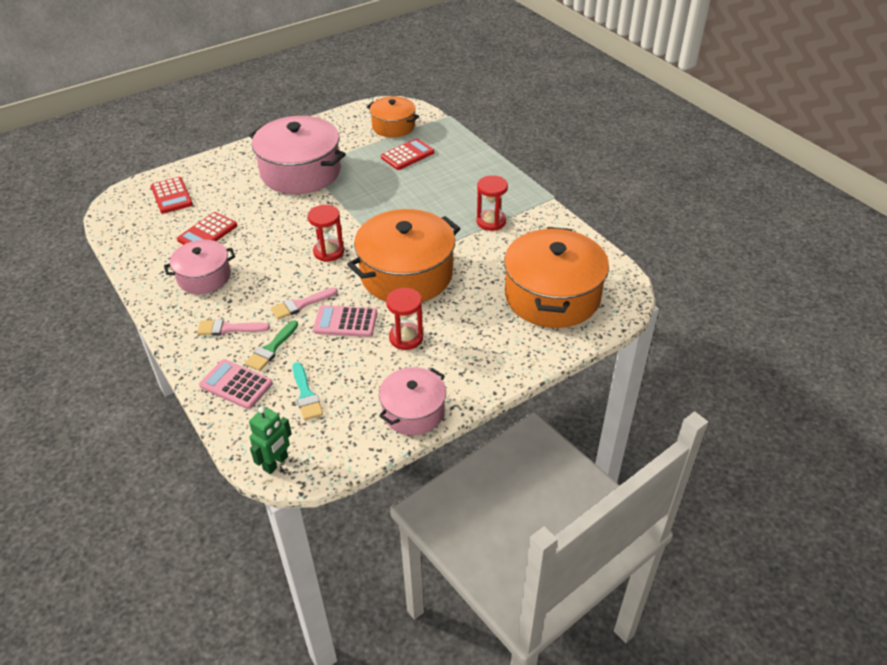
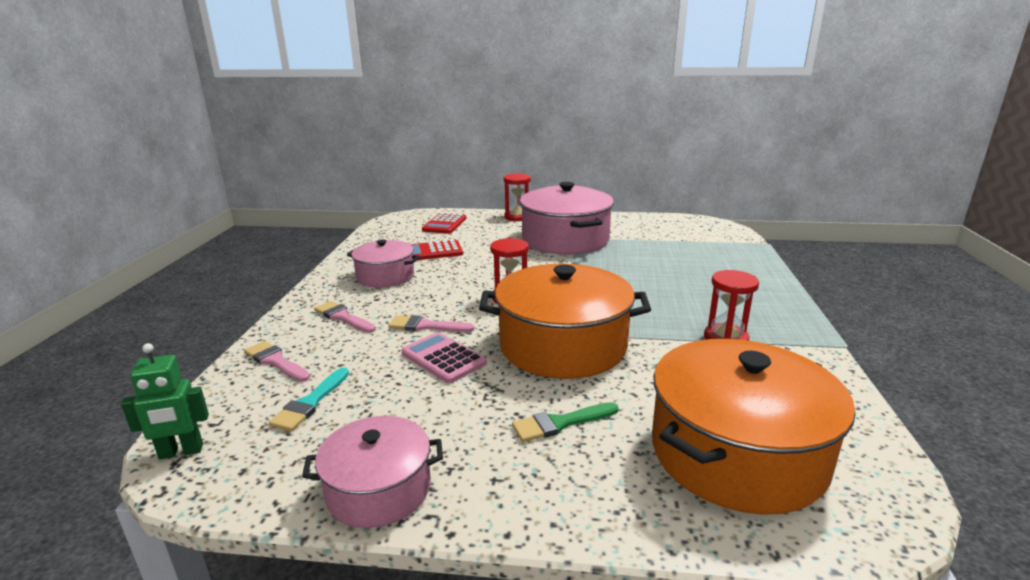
camera: 40 degrees right, 20 degrees down
pink calculator [199,359,273,409] -> pink brush [244,341,310,382]
green brush [245,320,298,371] -> green brush moved to [512,402,619,442]
orange pot [367,96,419,138] -> none
red calculator [381,138,434,170] -> none
red hourglass [386,288,423,350] -> red hourglass moved to [504,173,531,221]

